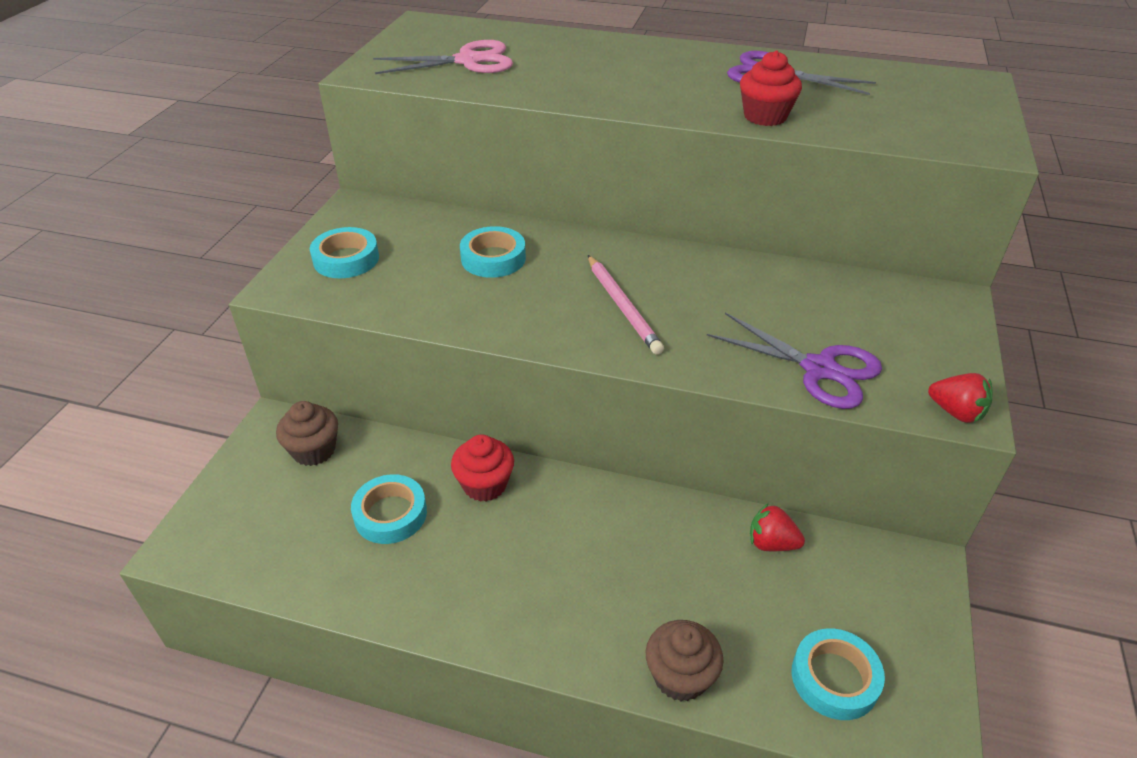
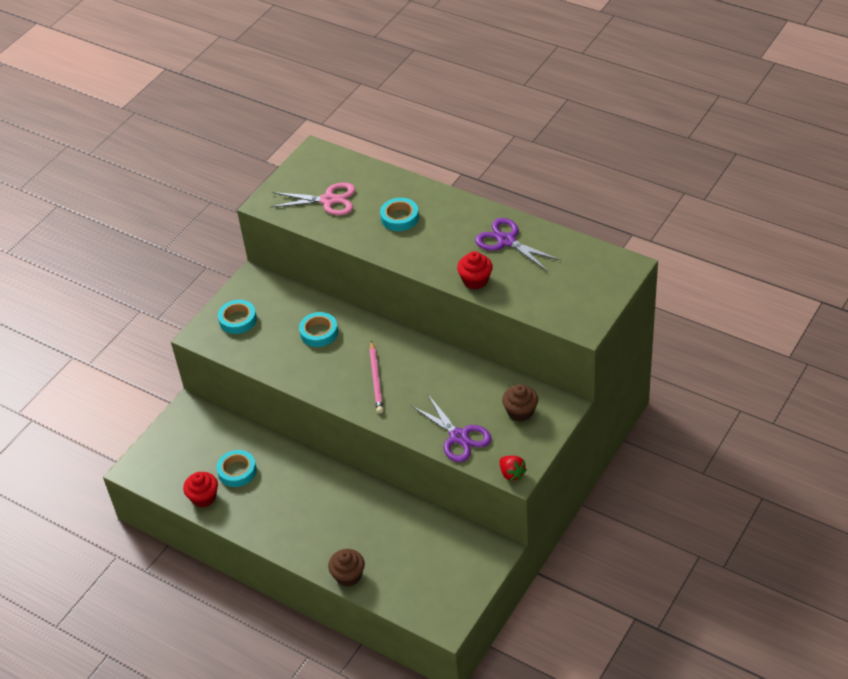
camera: 20 degrees right, 5 degrees up
brown cupcake [276,401,338,466] -> brown cupcake moved to [502,384,538,422]
red cupcake [451,435,514,502] -> red cupcake moved to [183,472,218,507]
red strawberry [750,503,805,551] -> none
turquoise tape [792,628,885,720] -> turquoise tape moved to [380,198,419,231]

